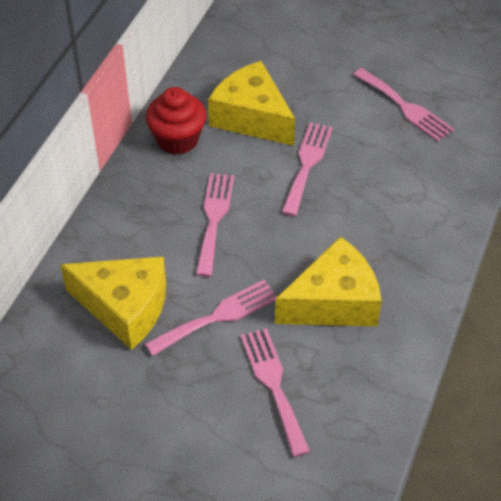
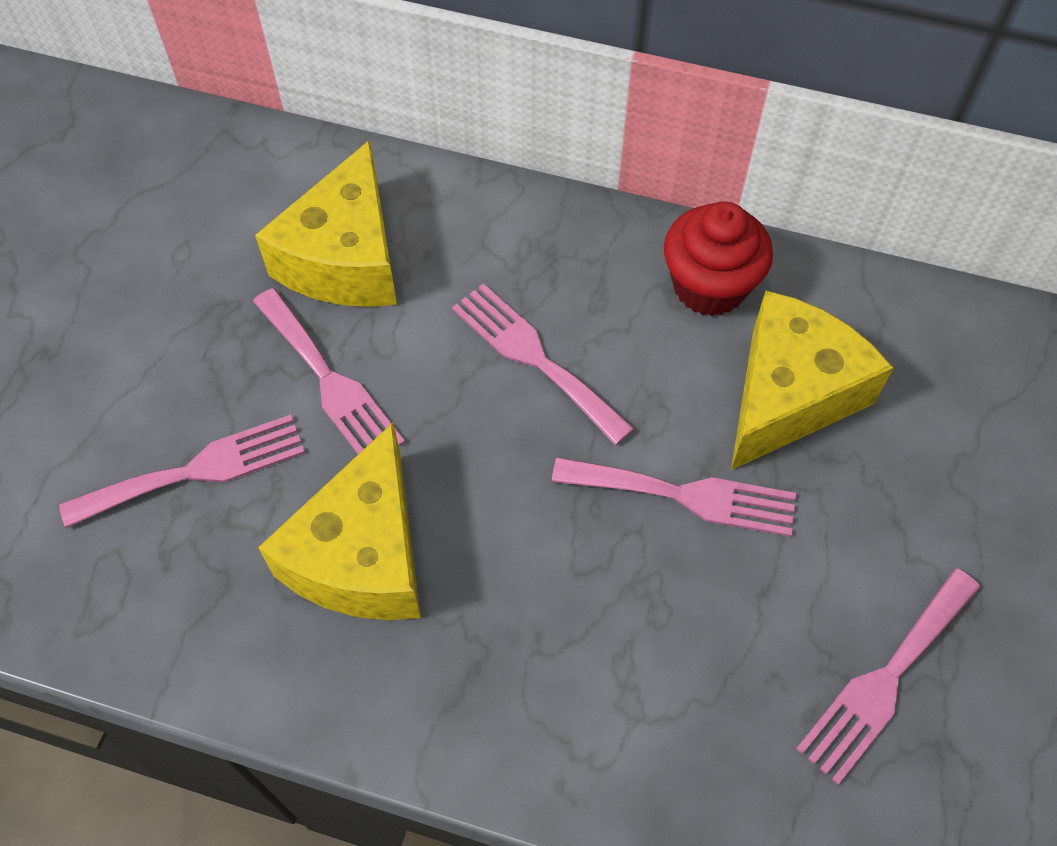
camera: 85 degrees right, 10 degrees up
pink fork [196,173,234,277] -> pink fork turned 135 degrees counterclockwise [452,283,635,445]
yellow cheese [275,236,382,326] -> yellow cheese turned 45 degrees clockwise [258,423,421,620]

